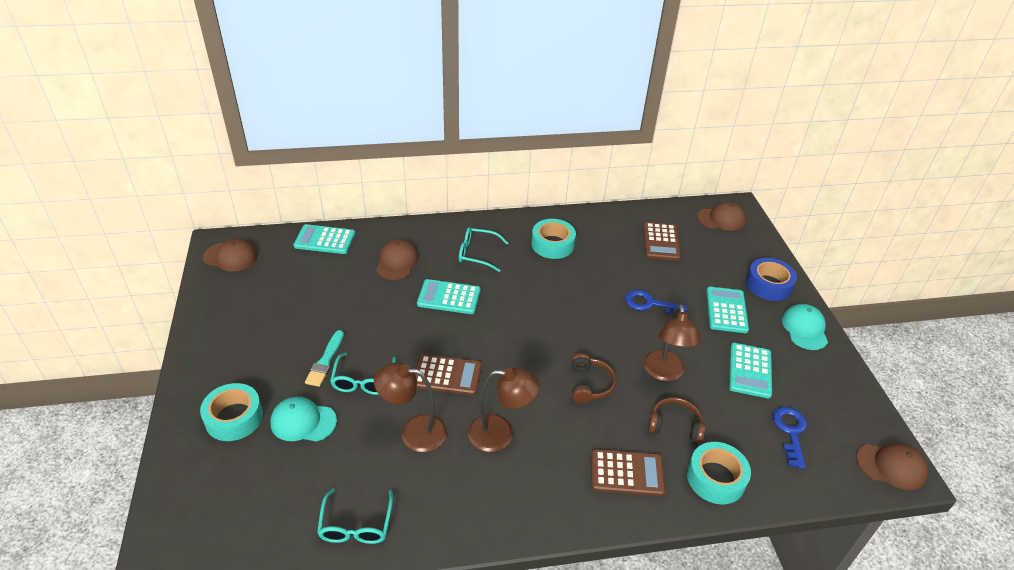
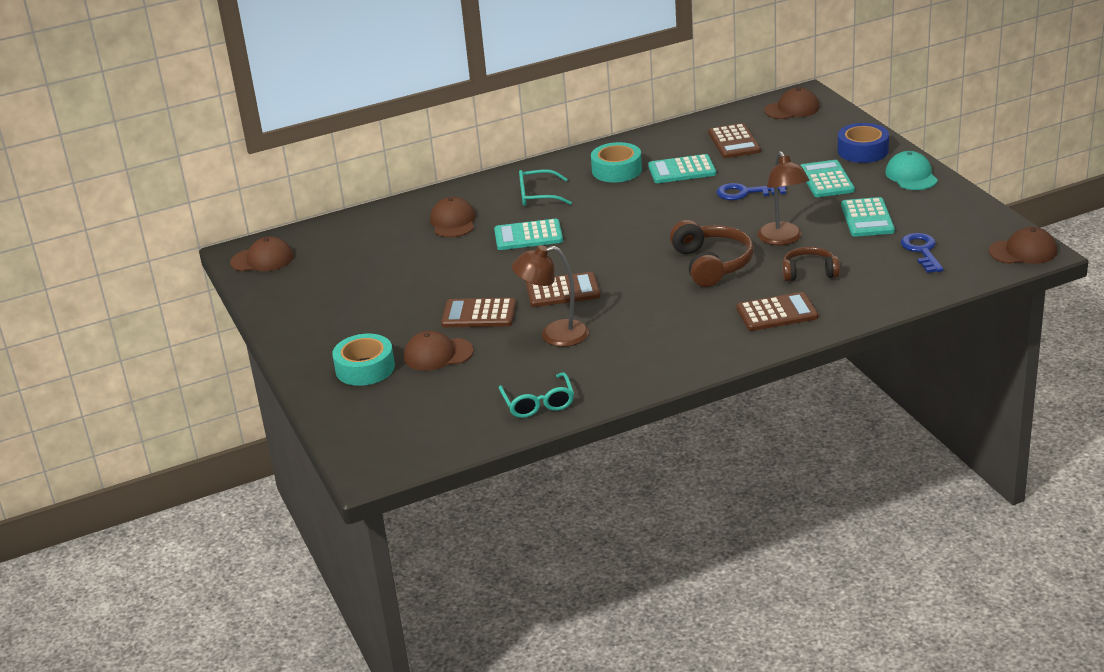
camera: 10 degrees left, 10 degrees down
turquoise cap [270,397,337,442] -> brown cap [404,331,474,371]
turquoise calculator [293,224,355,254] -> turquoise calculator moved to [648,154,716,183]
turquoise brush [305,330,344,387] -> none
turquoise glasses [330,352,396,395] -> brown calculator [441,298,516,327]
brown lamp [468,368,540,452] -> none
brown headphones [571,353,616,404] -> brown headphones [670,220,754,287], size x1.57
turquoise tape [687,442,751,504] -> none

